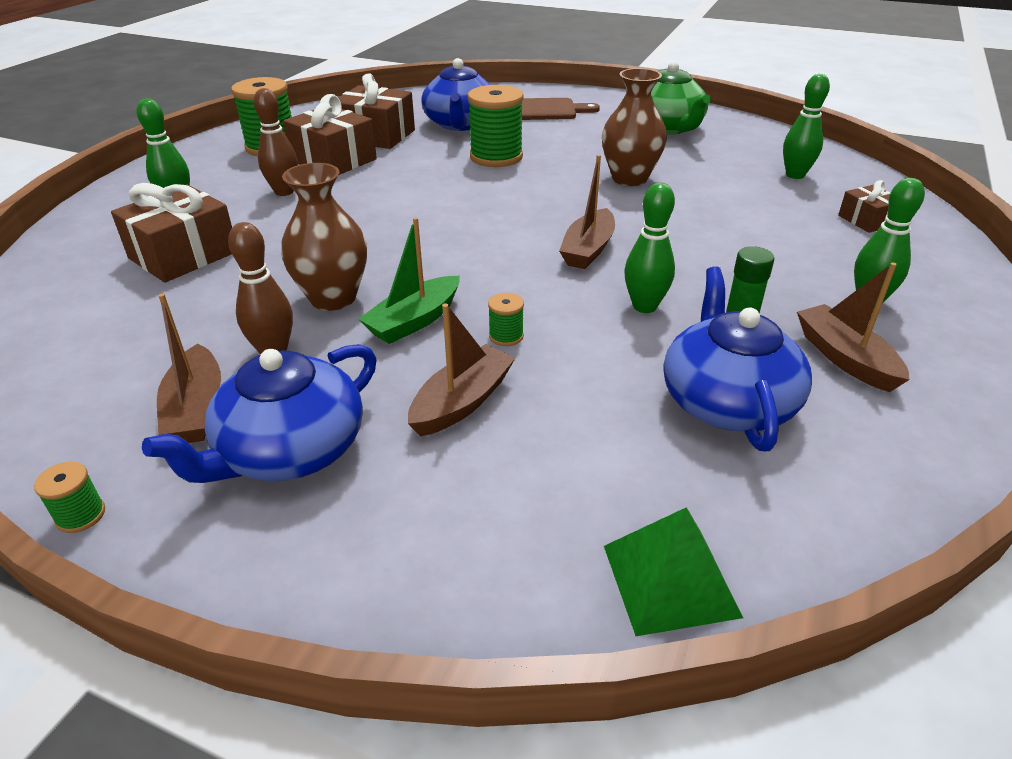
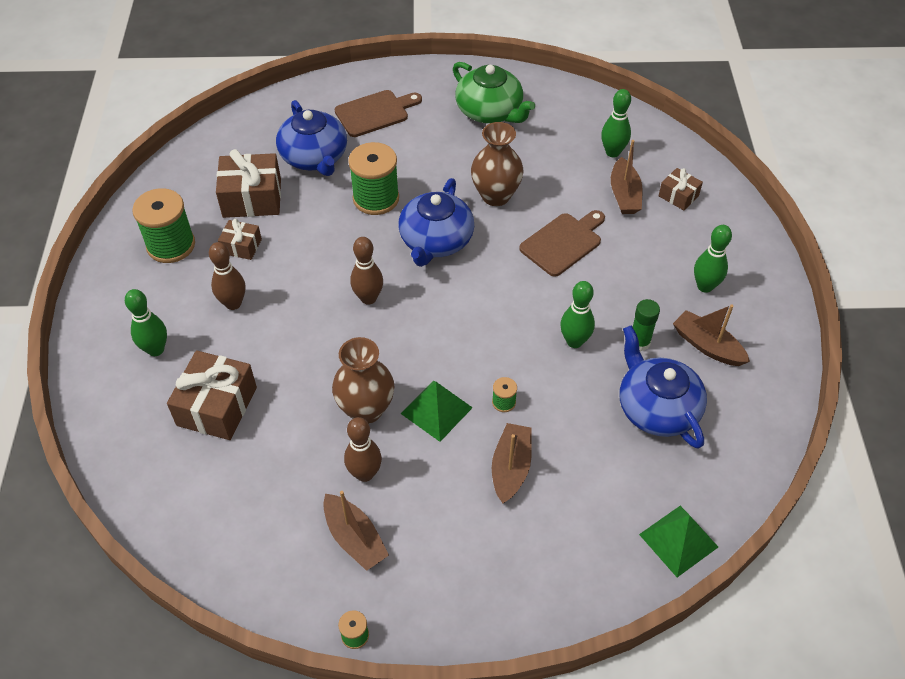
camera: 25 degrees left, 15 degrees up
blue teapot [142,344,377,483] -> blue teapot moved to [399,178,474,267]
brown gift [283,94,377,175] -> brown gift [218,219,262,260], size x0.55
green boat [359,217,460,344] -> green pyramid [401,381,473,442]
brown boat [559,155,615,269] -> brown boat moved to [611,140,642,214]
none -> brown bowling pin [350,237,383,305]
none -> brown cutting board [519,210,605,277]

